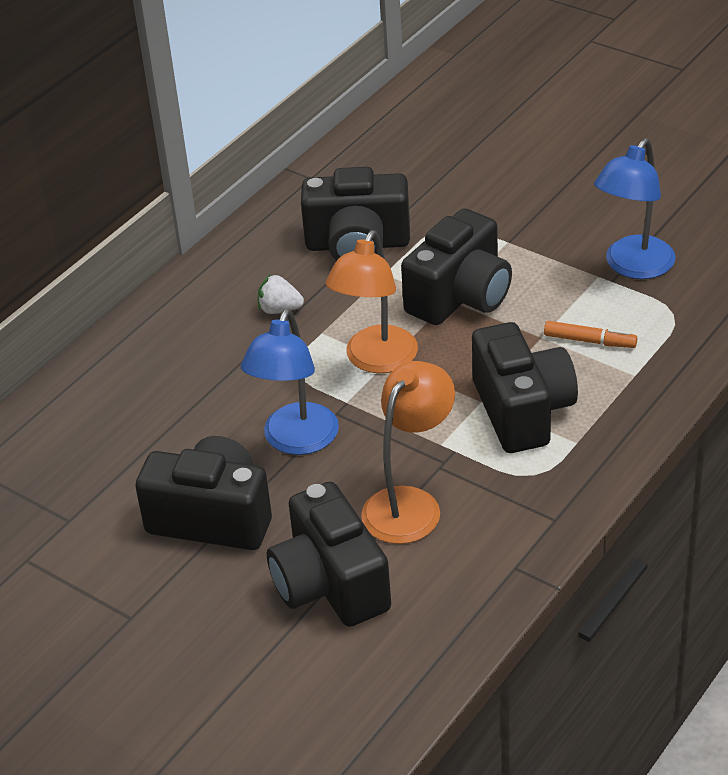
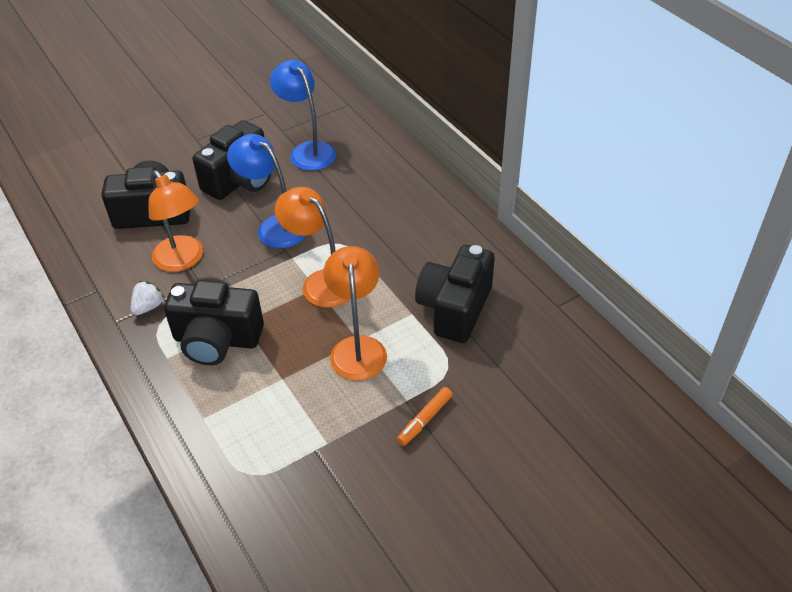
camera: 110 degrees right, 5 degrees up
white strawberry [258,275,304,314] -> white strawberry moved to [131,281,165,315]
black camera [401,208,512,325] -> orange lamp [323,246,387,380]
orange marker [544,321,637,348] -> orange marker moved to [397,387,453,446]
blue lamp [594,138,675,279] -> blue lamp moved to [270,60,336,171]

